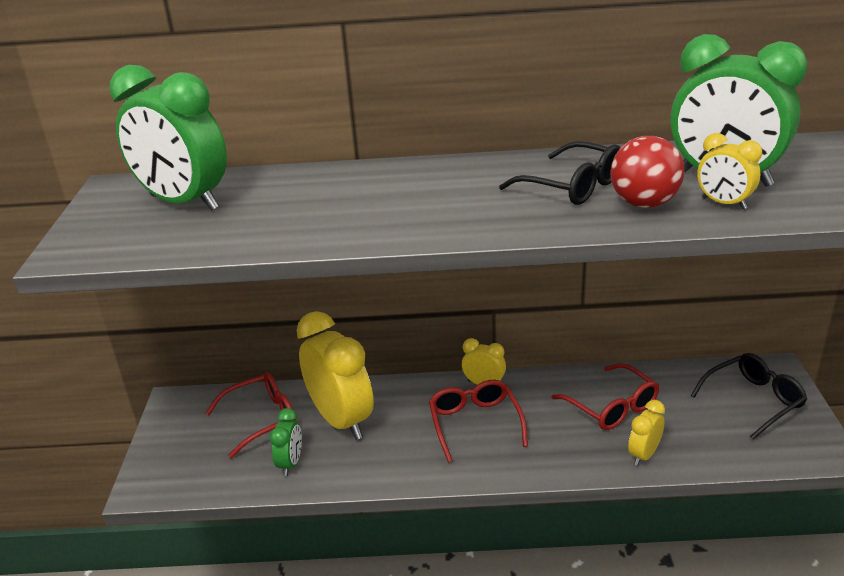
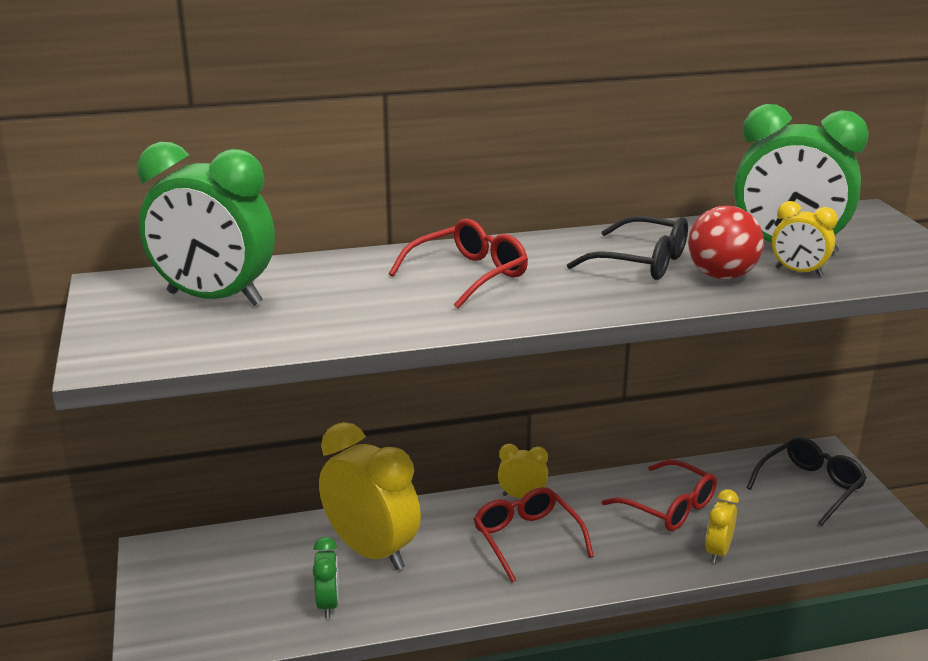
camera: 15 degrees left, 5 degrees down
red glasses [205,372,296,458] -> red glasses moved to [389,219,528,309]

